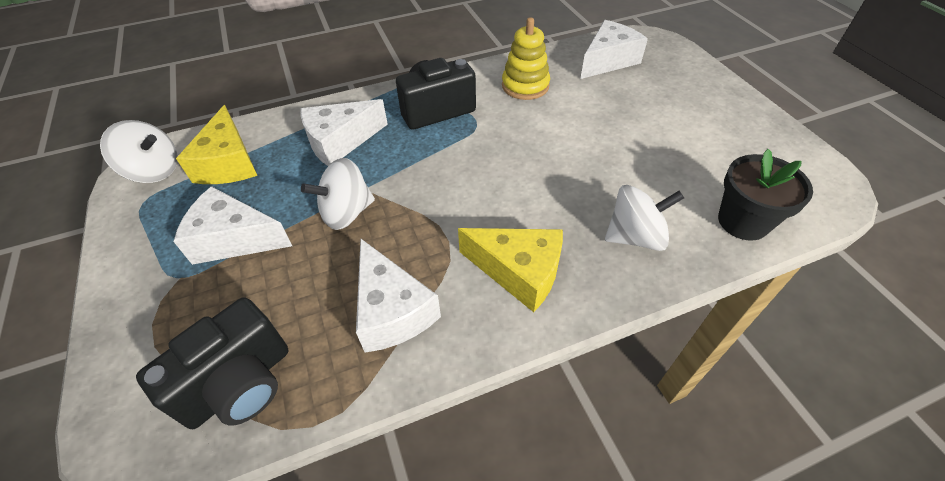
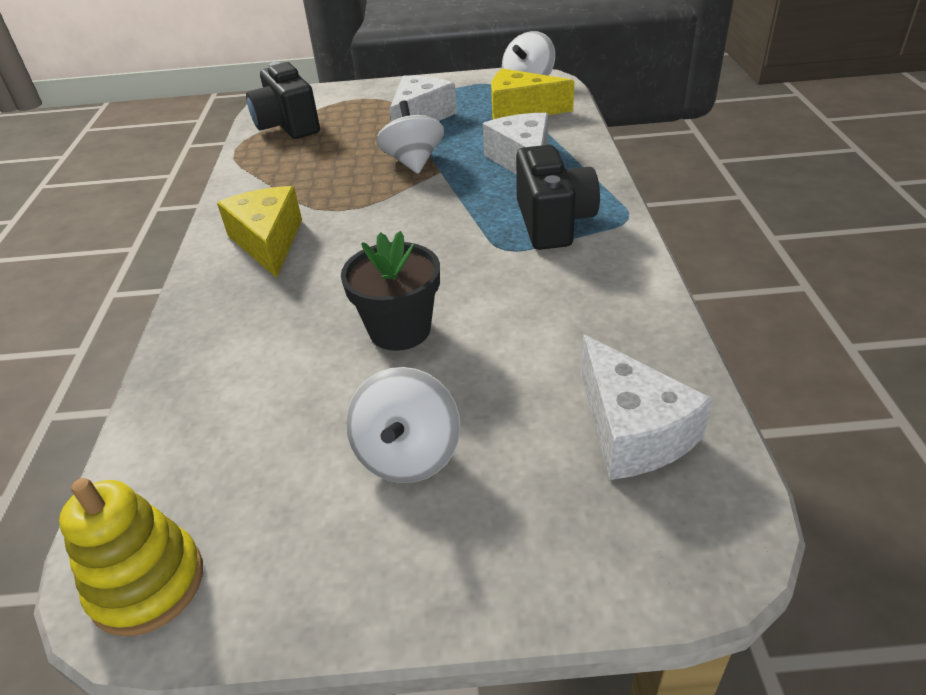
camera: 110 degrees right, 10 degrees down
white cheese [356,239,441,353] -> none
yellow cheese [458,228,563,312] -> yellow cheese turned 120 degrees clockwise [217,186,302,278]
yellow stacking toy [502,17,550,100] -> yellow stacking toy moved to [59,478,203,636]
white spinning top [605,185,684,251] -> white spinning top moved to [346,367,461,483]
black flower pot [718,149,813,241] -> black flower pot moved to [341,231,440,351]

